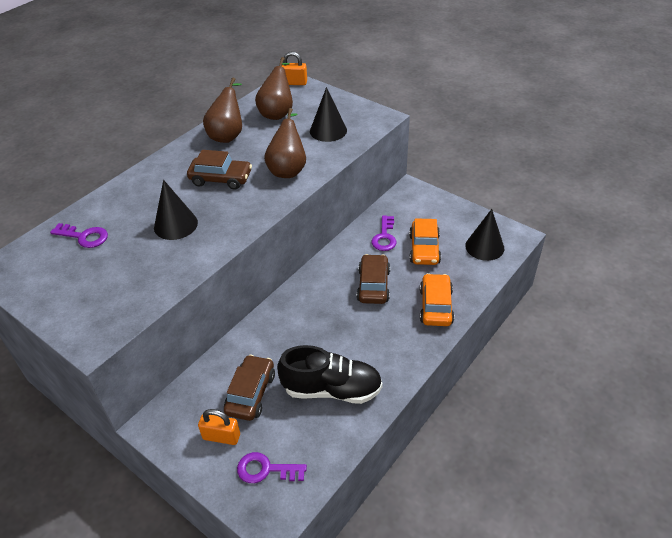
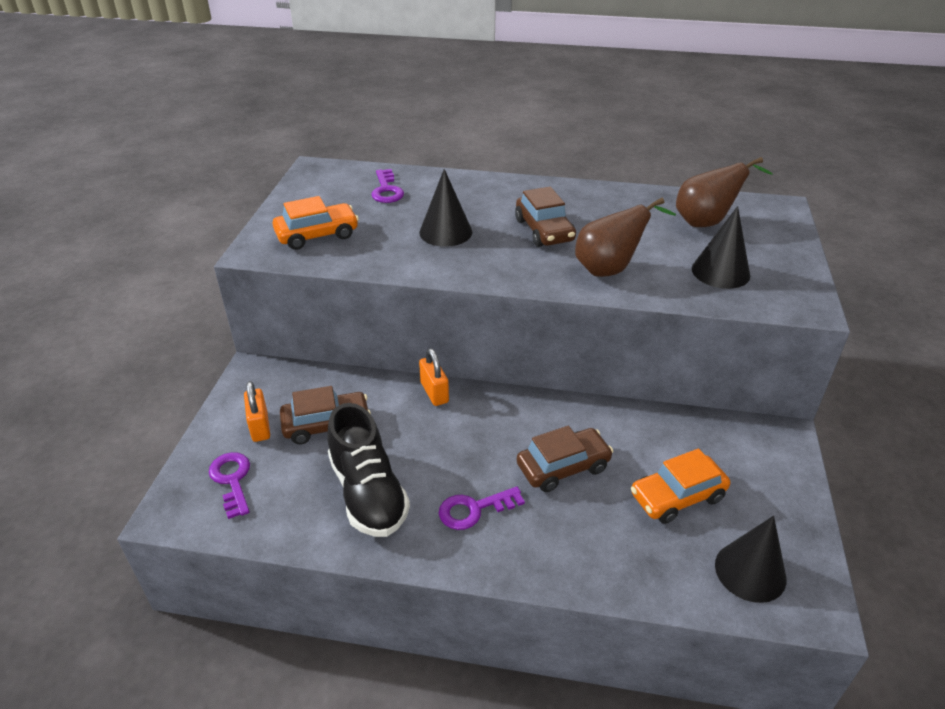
camera: 60 degrees right, 5 degrees down
brown pear [203,78,242,143] -> none
orange padlock [282,52,307,85] -> orange padlock moved to [419,348,449,406]
purple key [372,215,396,251] -> purple key moved to [439,486,525,530]
orange car [420,273,454,326] -> orange car moved to [273,196,359,250]

